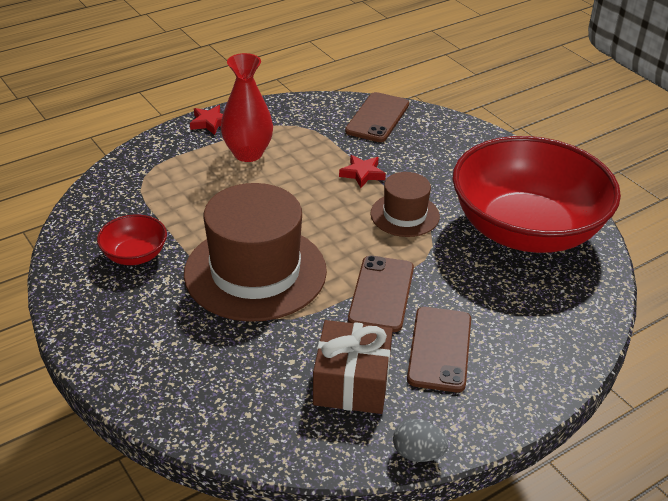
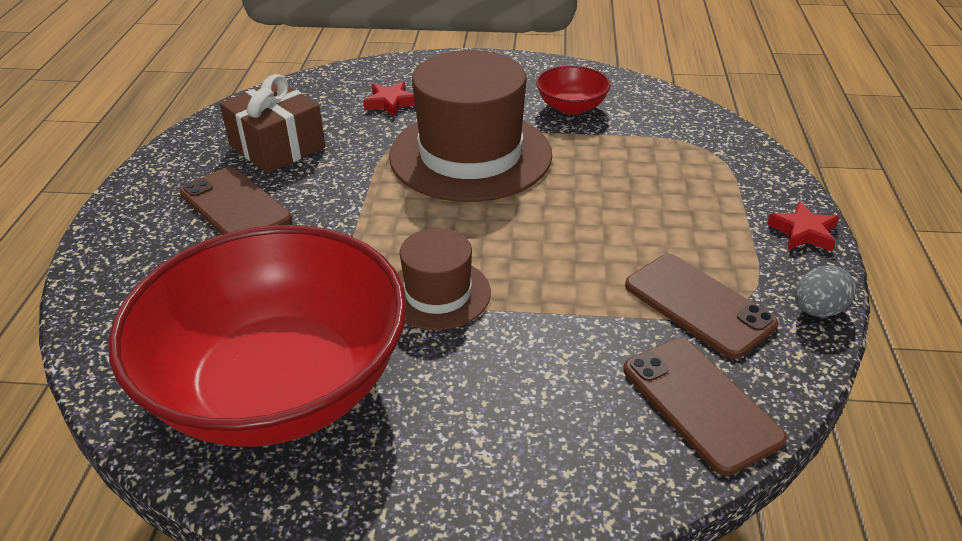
camera: 130 degrees right, 0 degrees up
red vase [221,53,273,162] -> none
red star [339,155,386,188] -> red star moved to [363,81,415,117]
brown phone [348,256,414,332] -> brown phone moved to [625,254,778,359]
grey egg [393,419,448,462] -> grey egg moved to [795,265,856,317]

